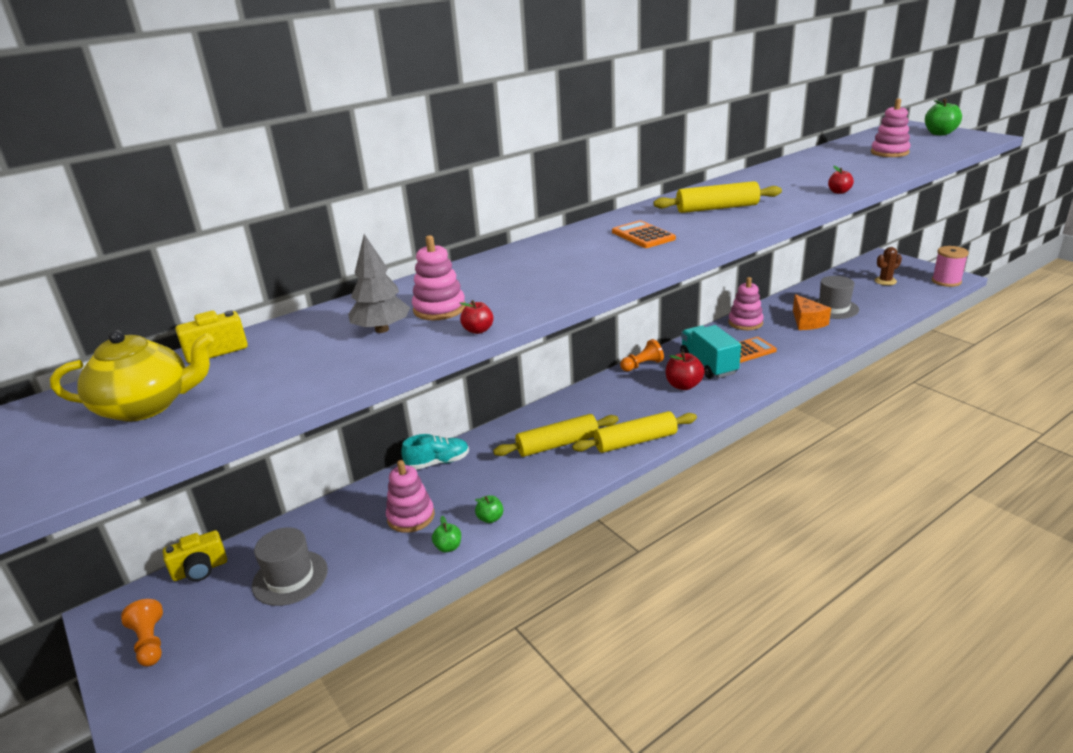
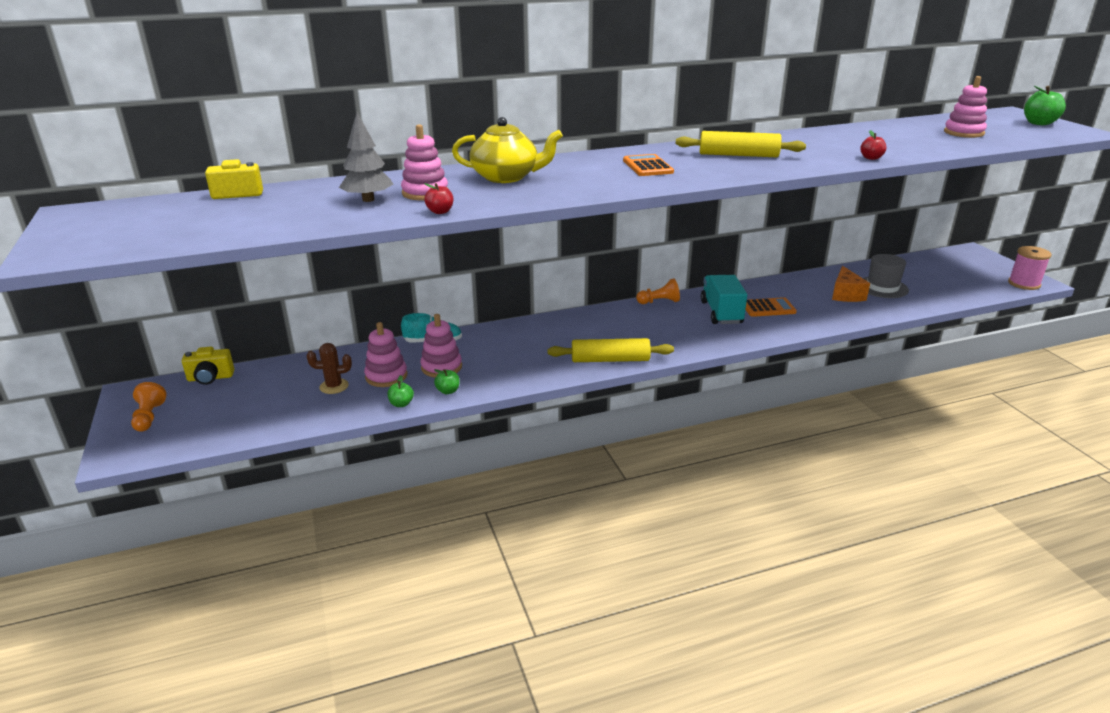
camera: 15 degrees right, 0 degrees up
yellow teapot [50,330,214,422] -> yellow teapot moved to [452,117,563,183]
grey hat [252,527,328,606] -> none
yellow rolling pin [493,414,618,457] -> none
red apple [666,352,705,390] -> none
pink stacking toy [728,277,764,330] -> pink stacking toy moved to [420,314,462,378]
brown cactus [874,247,902,285] -> brown cactus moved to [307,343,352,394]

